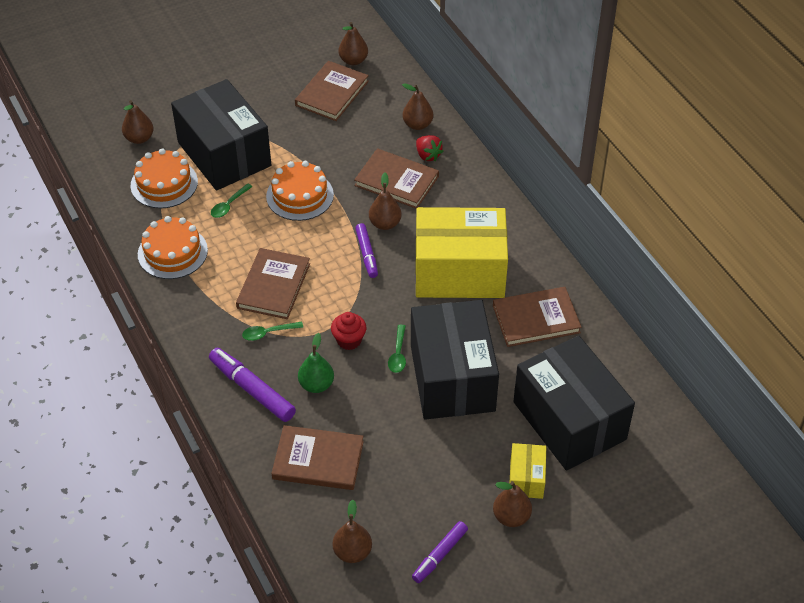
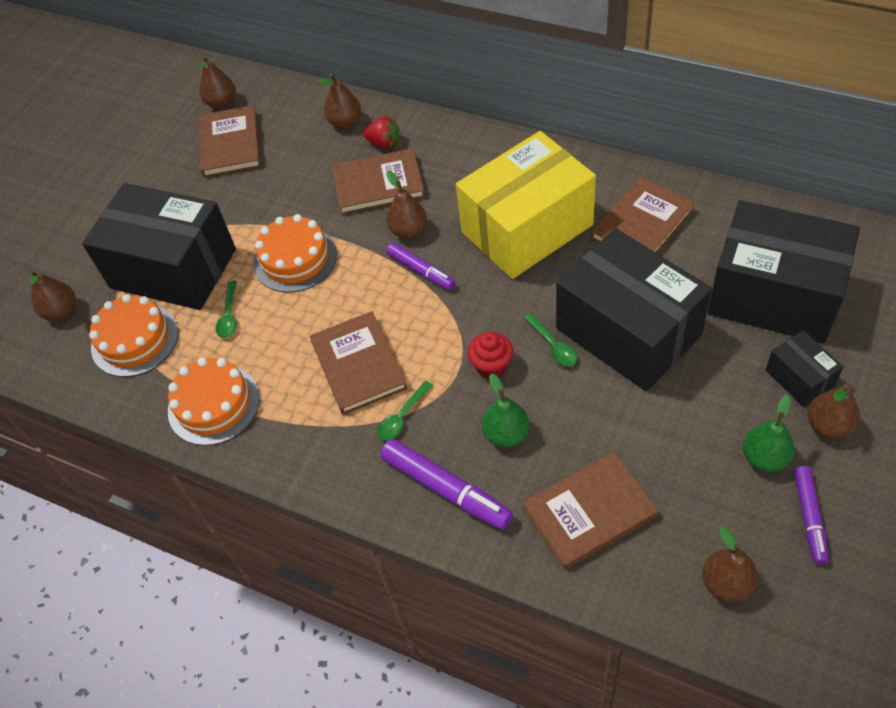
camera: 30 degrees left, 5 degrees up
purple marker [209,348,296,422] -> purple marker turned 150 degrees counterclockwise [380,439,513,530]
yellow box [509,443,546,499] -> black box [766,330,843,407]
none -> green pear [743,395,795,472]

